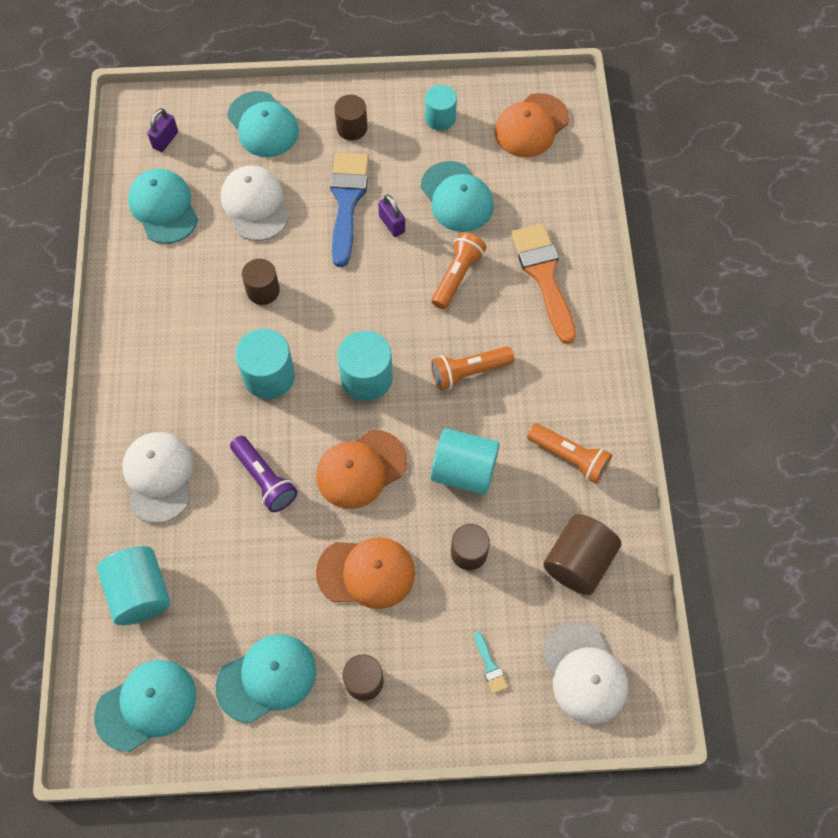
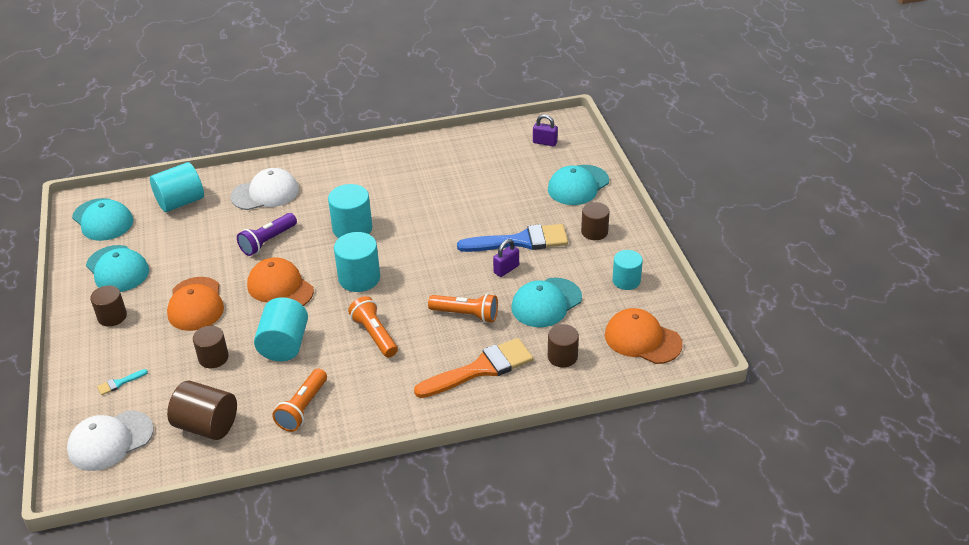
camera: 80 degrees right, 25 degrees down
turquoise cap [128,169,198,244] -> none
white cap [221,166,289,241] -> none
brown cylinder [242,259,280,305] -> brown cylinder moved to [548,324,579,367]

